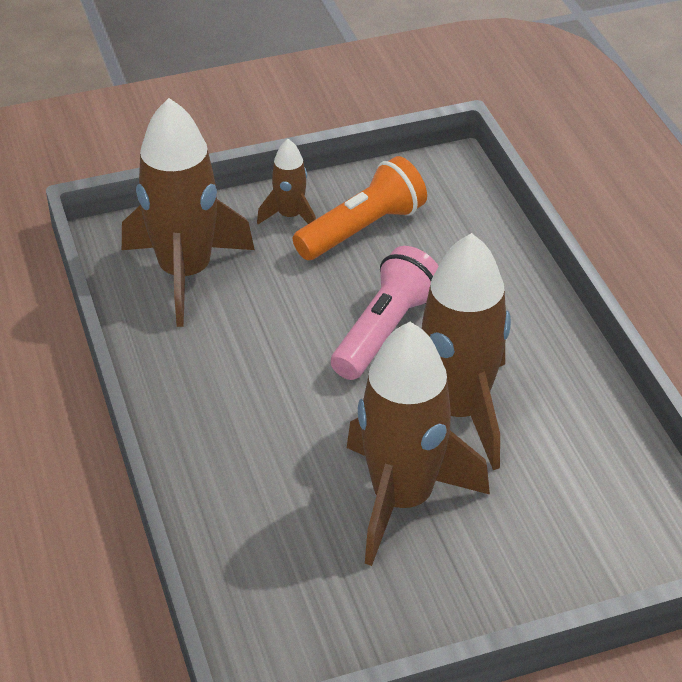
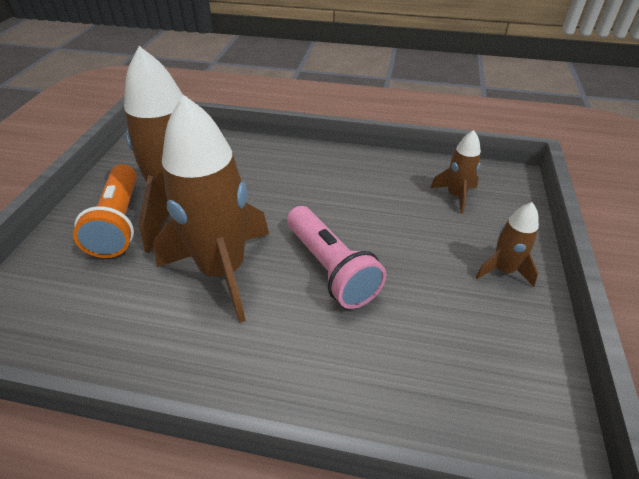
camera: 120 degrees right, 0 degrees up
brown rocket [122,98,255,327] -> brown rocket [430,130,481,214], size x0.47
orange flashlight [293,156,427,260] -> orange flashlight moved to [73,164,137,258]

